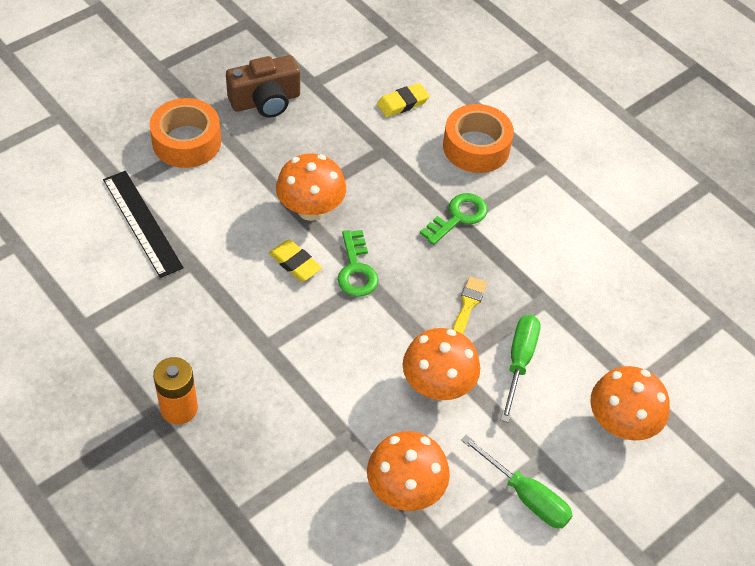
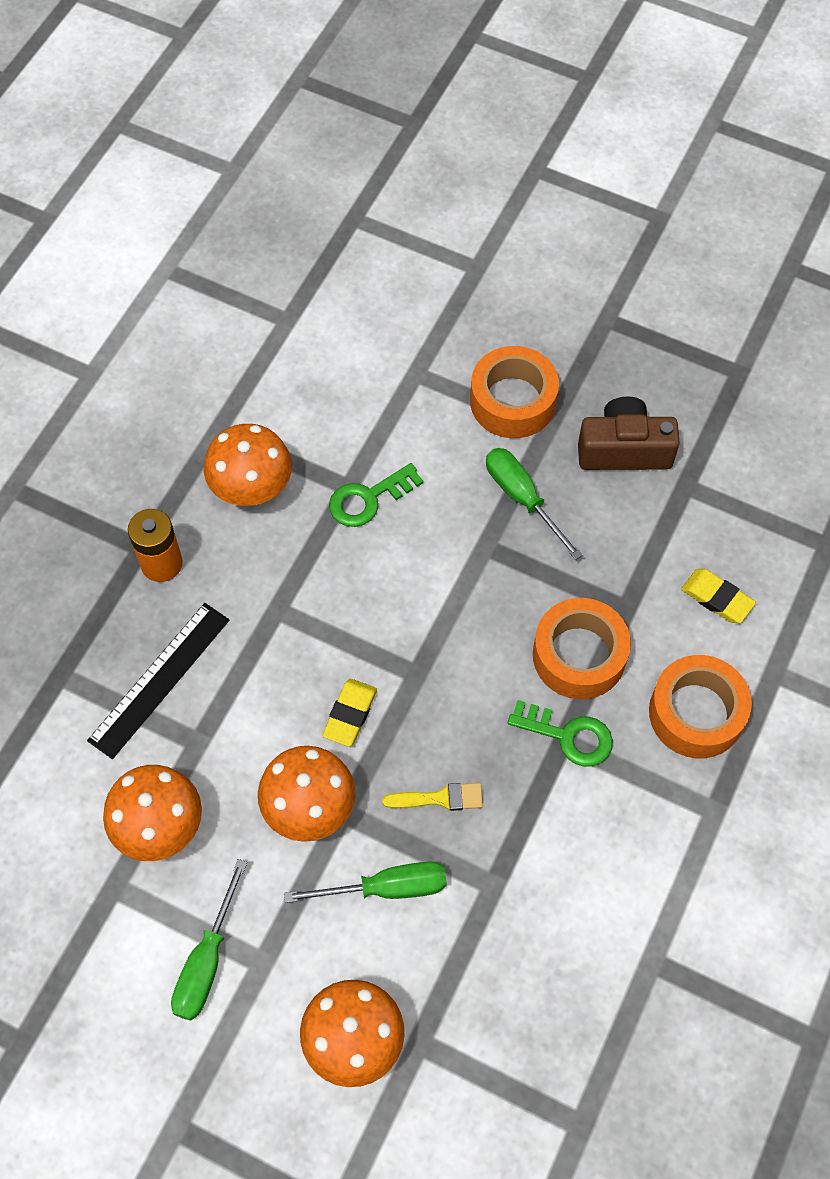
camera: 70 degrees right, 10 degrees up
black ruler [103,171,184,278] -> black ruler moved to [87,603,229,759]
brown camera [226,55,300,118] -> brown camera turned 135 degrees clockwise [578,397,680,470]
yellow eraser [269,240,322,281] -> yellow eraser moved to [322,679,377,747]
orange mushroom [276,154,346,221] -> orange mushroom moved to [204,424,292,506]
green key [337,230,379,297] -> green key moved to [329,463,423,527]
none -> green screwdriver [486,448,583,560]
none -> orange tape [533,598,631,699]

